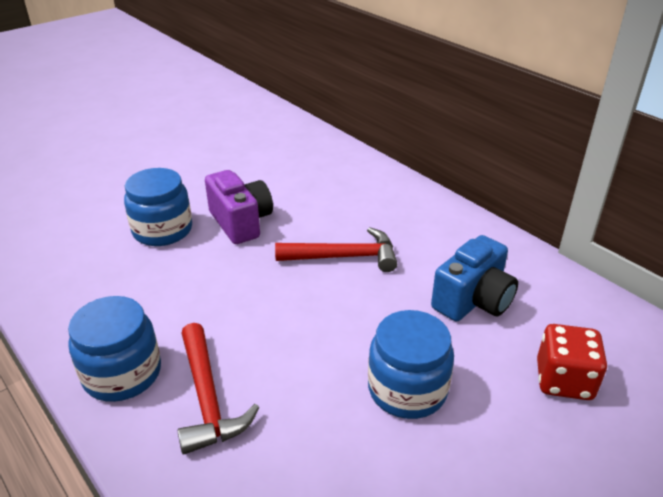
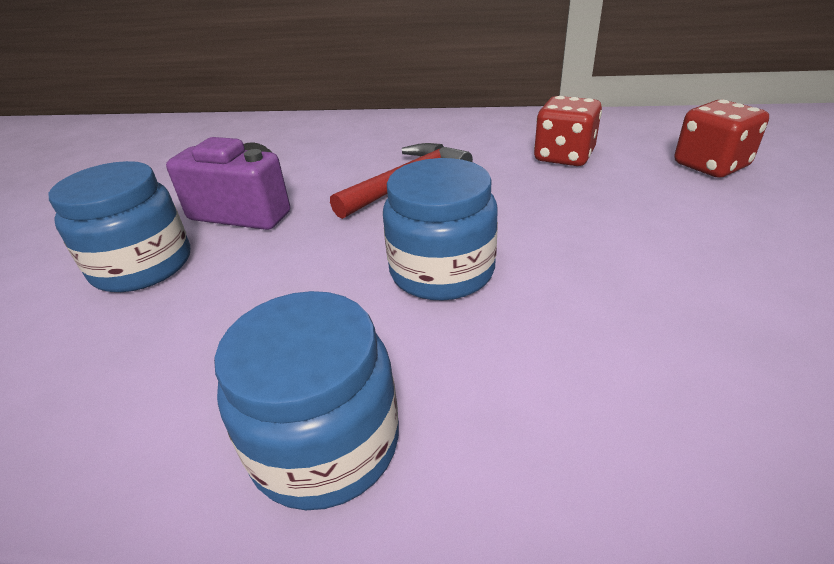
camera: 40 degrees left, 0 degrees up
red hammer [178,323,259,455] -> none
blue jar [368,310,454,419] -> blue jar moved to [383,158,498,301]
blue camera [431,235,518,321] -> red dice [534,96,602,166]

